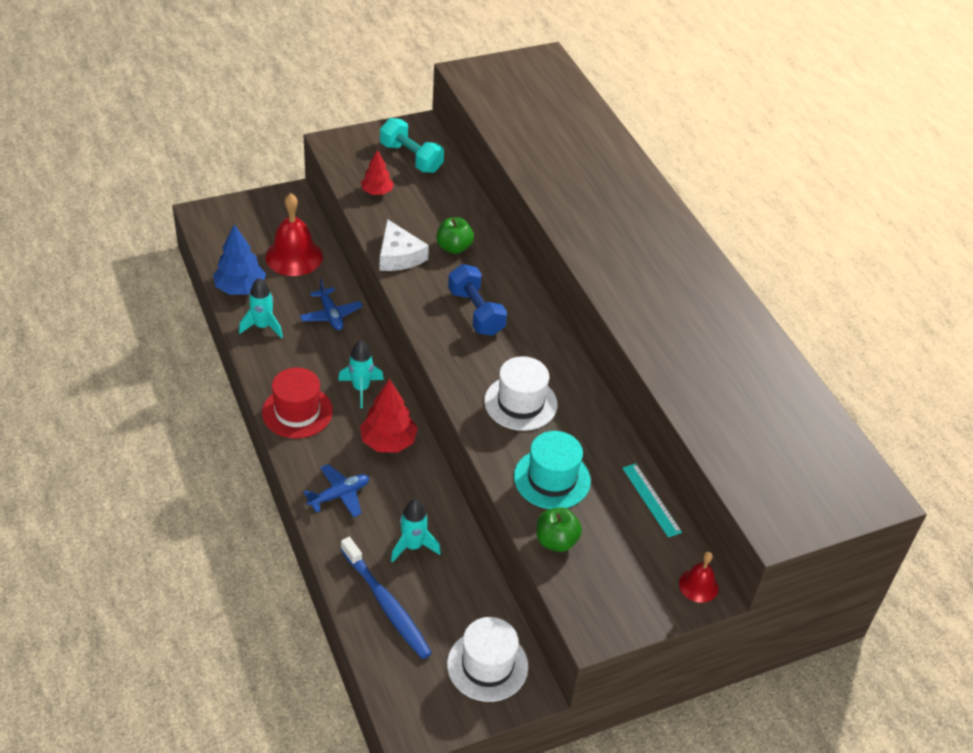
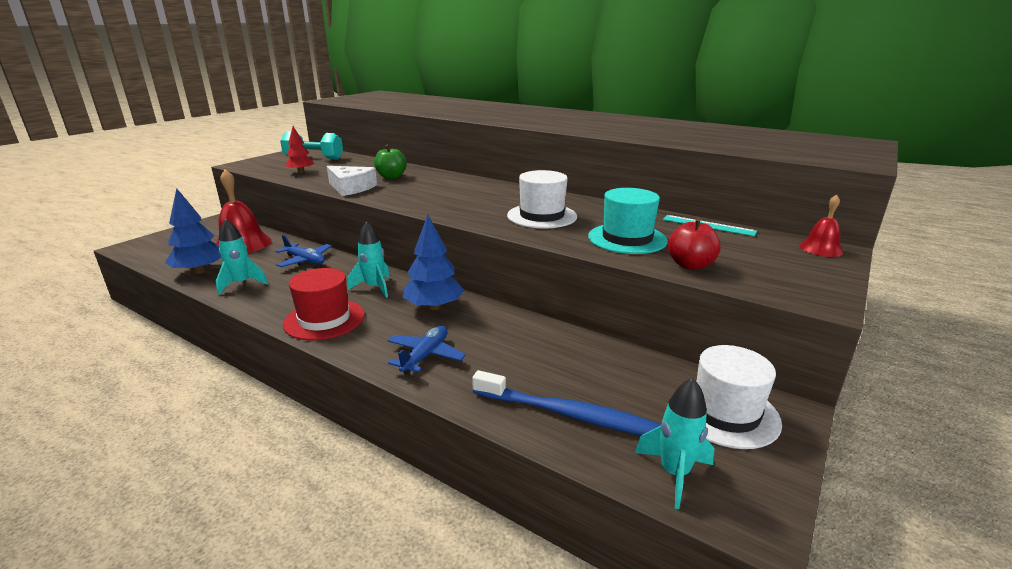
camera: 30 degrees left, 20 degrees down
red tree [360,379,418,453] -> blue tree [403,215,464,310]
turquoise rocket [391,499,441,563] -> turquoise rocket moved to [635,378,715,509]
blue dumbbell [448,264,507,336] -> none
green apple [536,507,582,552] -> red apple [668,218,721,270]

